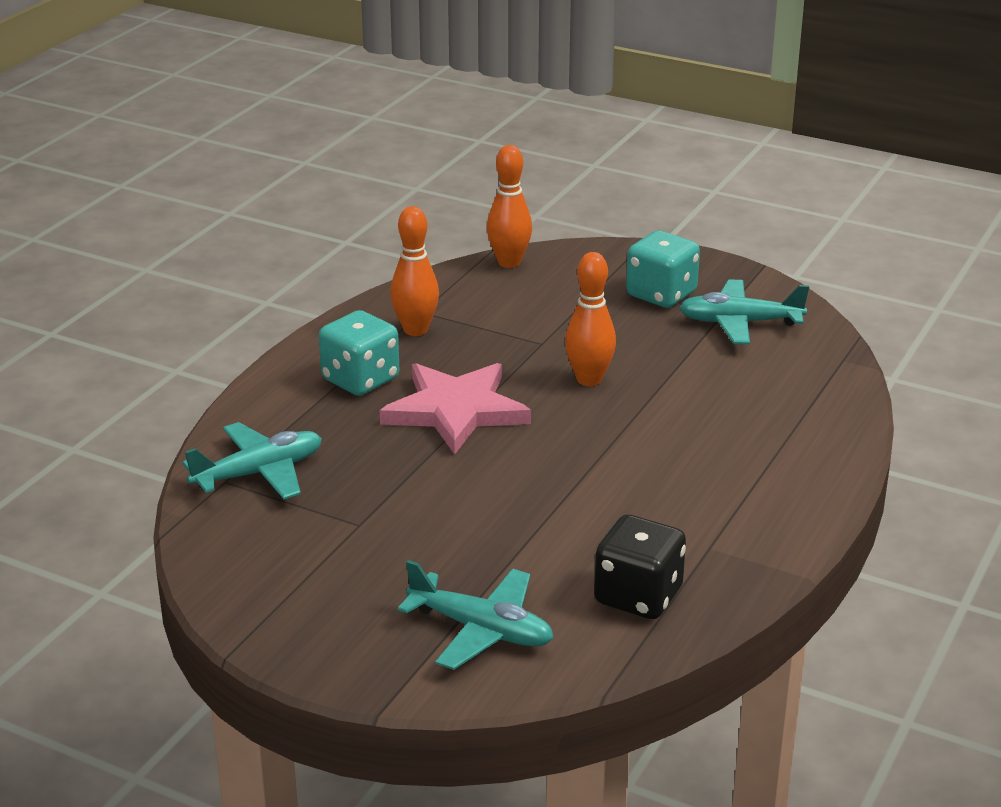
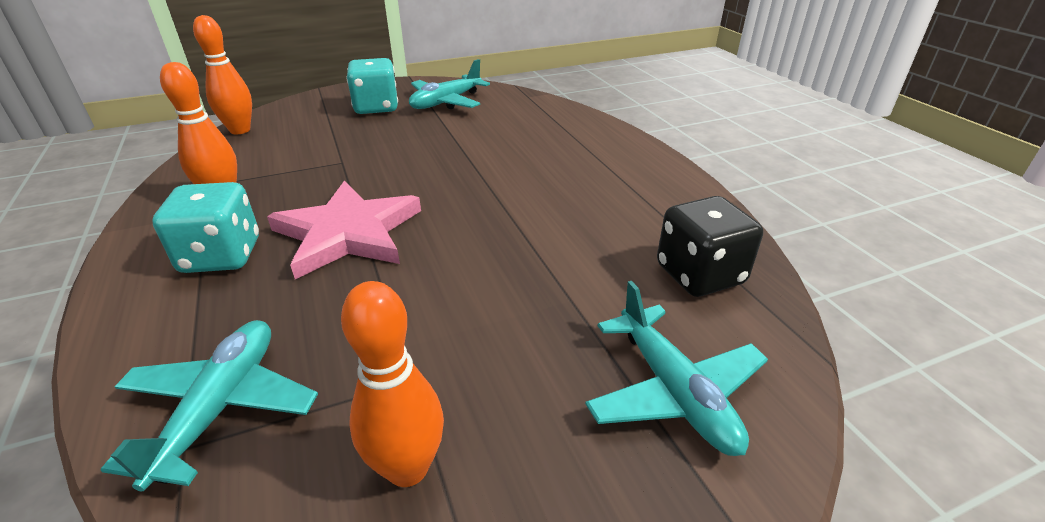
camera: 50 degrees left, 5 degrees up
turquoise plane [397,560,554,670] -> turquoise plane turned 90 degrees clockwise [585,281,768,456]
orange bowling pin [565,252,616,386] -> orange bowling pin moved to [341,281,444,487]

